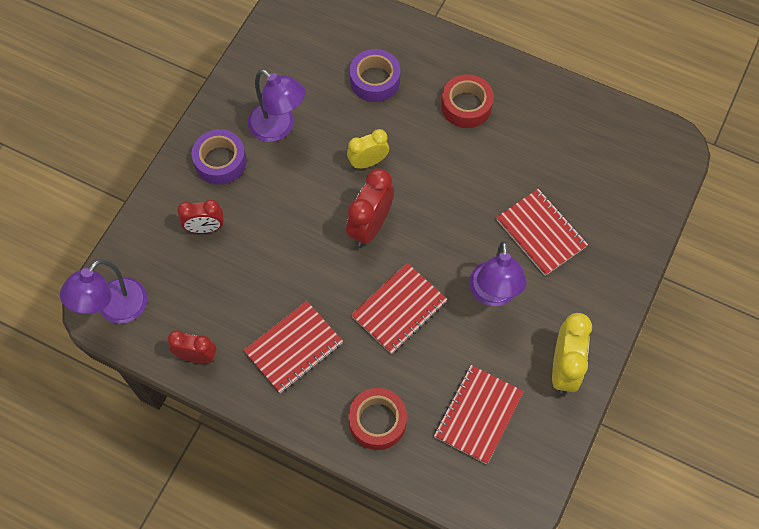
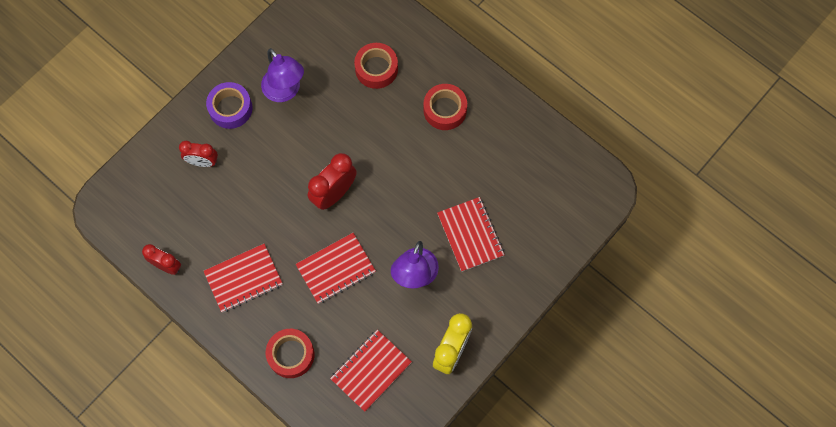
camera: 15 degrees right, 5 degrees up
purple lamp [60,260,147,324] -> none
yellow clock [347,129,389,169] -> none
purple tape [350,49,400,102] -> red tape [354,43,398,89]

